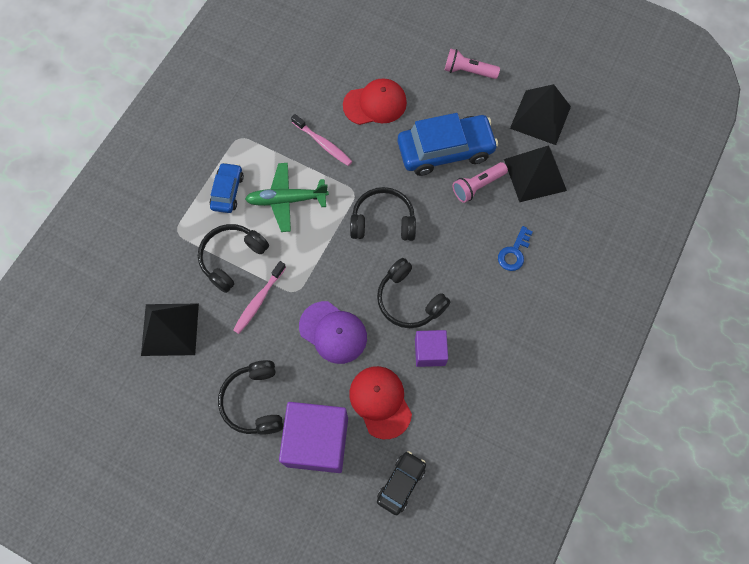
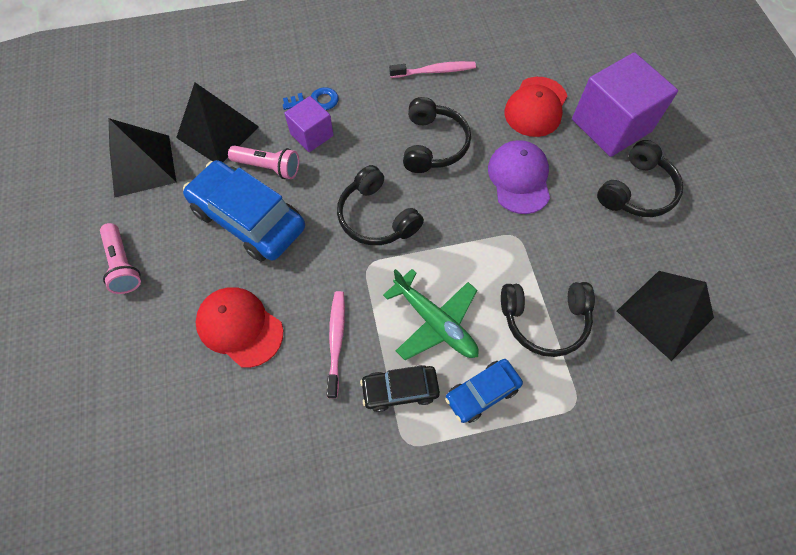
camera: 130 degrees left, 5 degrees down
pink toothbrush [233,261,286,334] -> pink toothbrush moved to [389,61,476,78]
black car [377,451,426,515] -> black car moved to [360,365,440,412]
purple cube [415,330,448,367] -> purple cube moved to [285,96,334,152]

